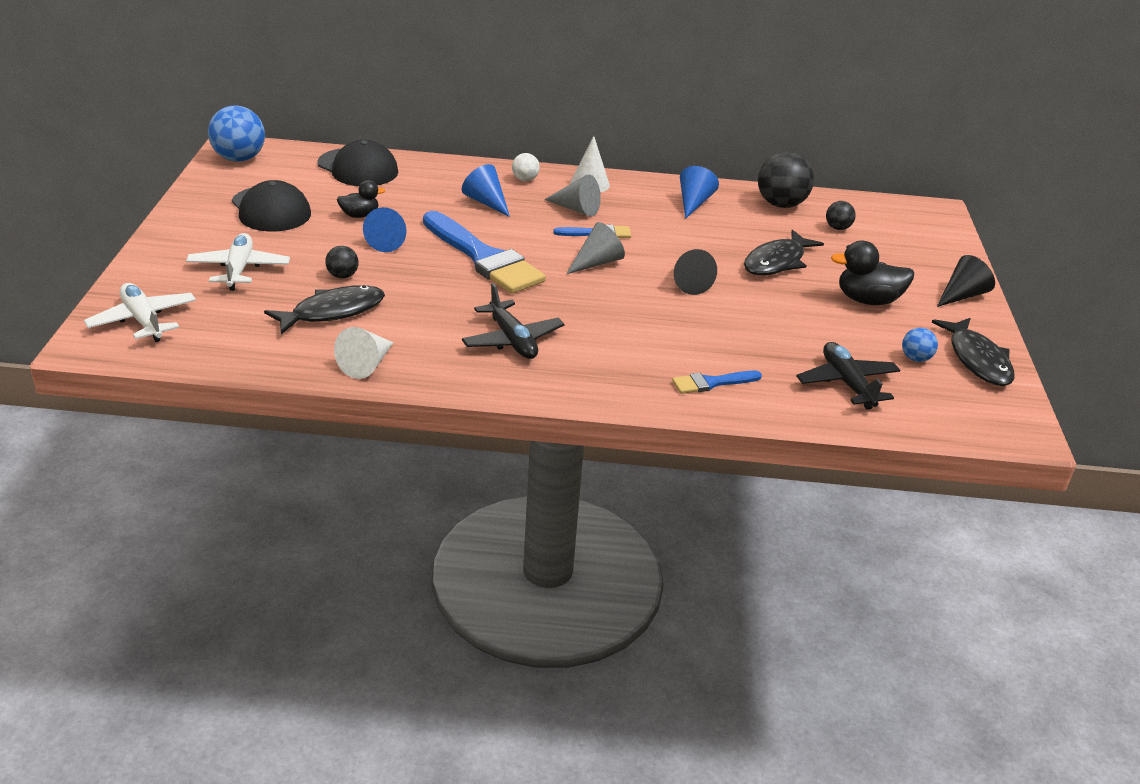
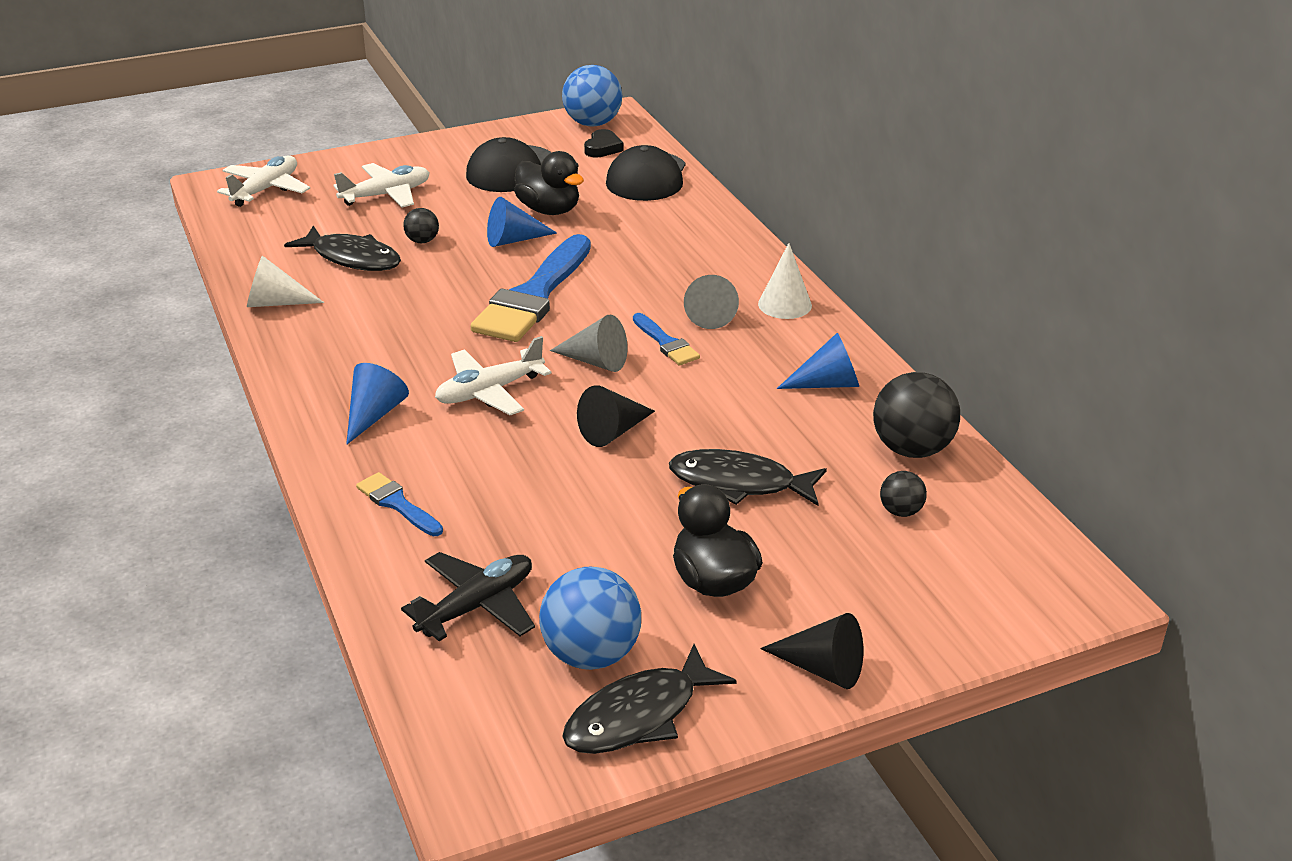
camera: 65 degrees right, 0 degrees up
black duck [337,180,385,218] -> black duck [514,151,584,215], size x1.63
blue cone [462,164,510,217] -> blue cone moved to [346,363,409,445]
black plane [462,283,564,359] -> none
white ball [512,153,540,181] -> none
blue ball [902,328,938,362] -> blue ball [539,567,641,670], size x1.96
none -> white plane [435,336,551,415]
none -> black heart [584,129,623,158]

